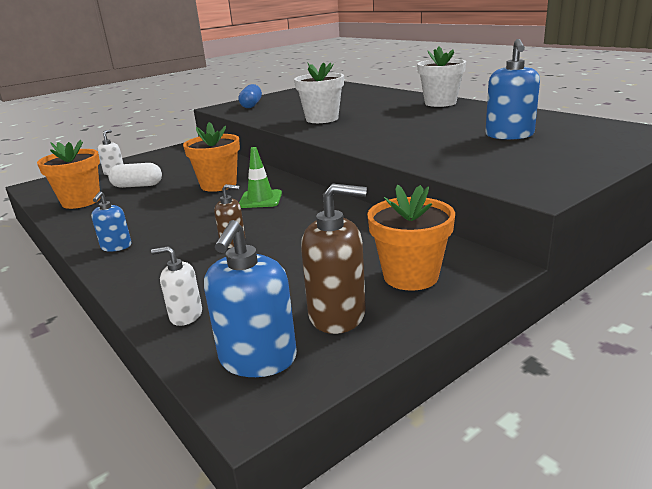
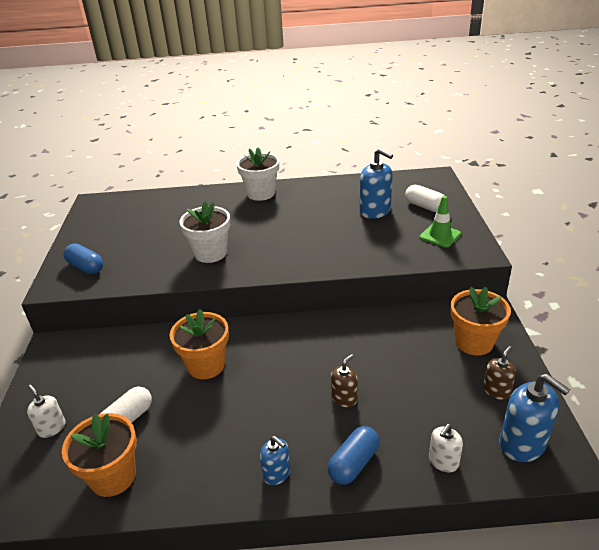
camera: 55 degrees left, 10 degrees up
green traffic cone [239,147,282,208] -> green traffic cone moved to [420,196,461,248]
brown soap dispenser [301,184,367,334] -> brown soap dispenser [483,346,516,400], size x0.58
none -> blue capsule [327,426,379,485]
none -> white capsule [405,185,444,212]

